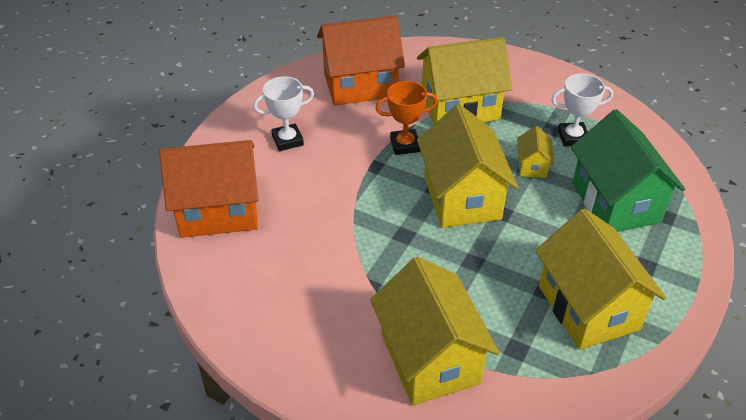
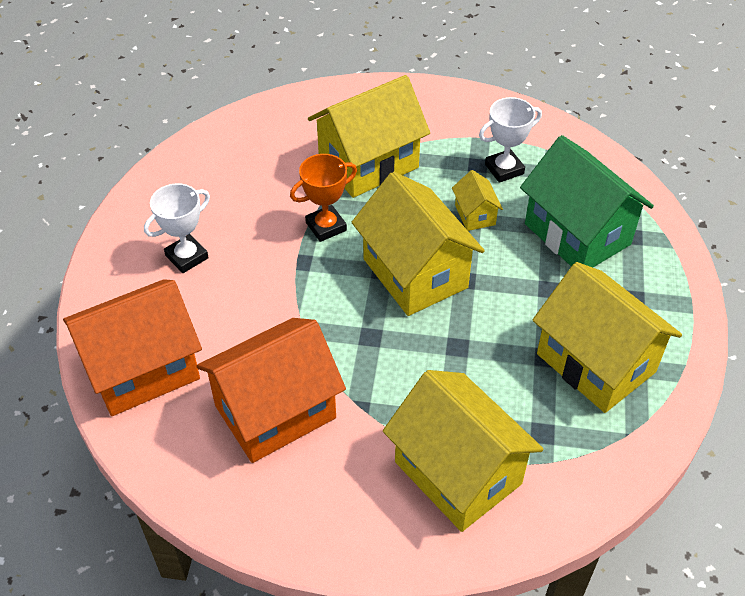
camera: 20 degrees left, 5 degrees up
orange house [317,15,405,106] -> orange house moved to [196,318,346,463]

